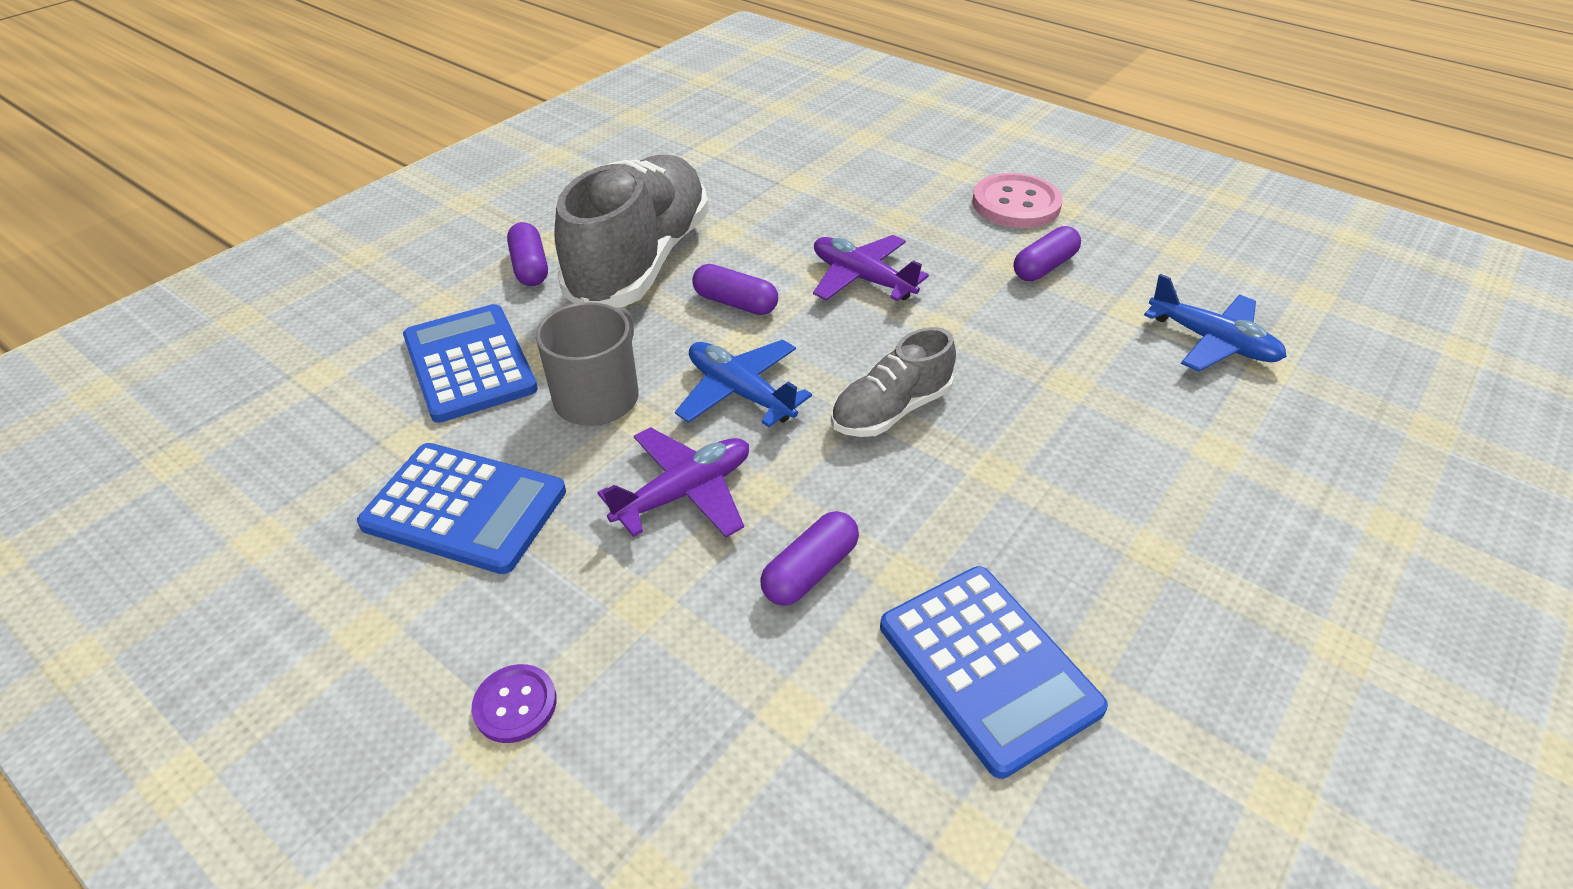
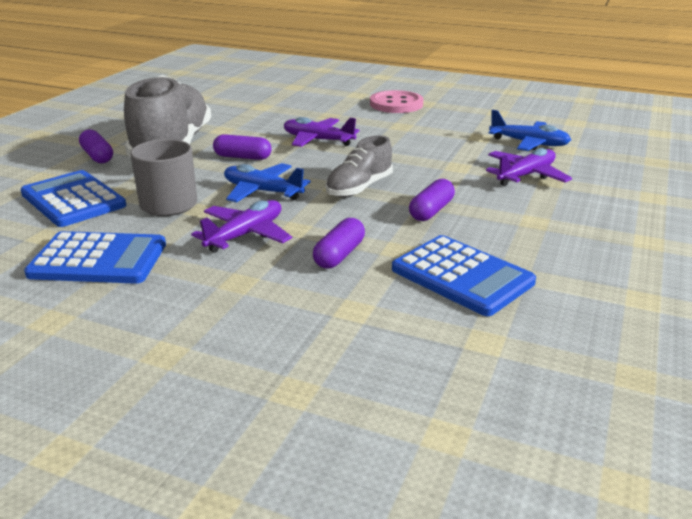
camera: 15 degrees left, 15 degrees down
purple button [472,664,557,743] -> none
purple capsule [1013,226,1081,281] -> purple capsule moved to [409,179,455,221]
none -> purple plane [486,148,572,186]

